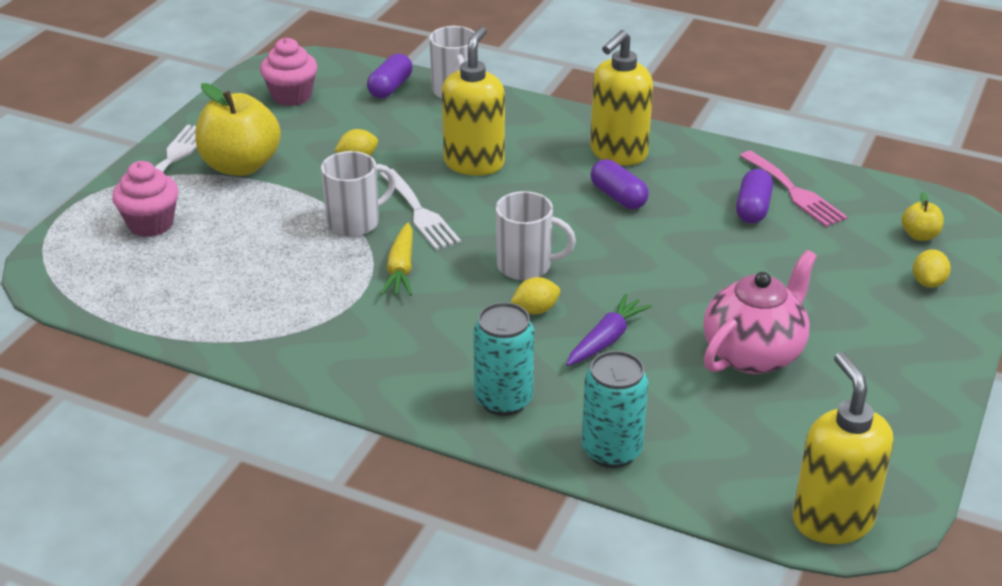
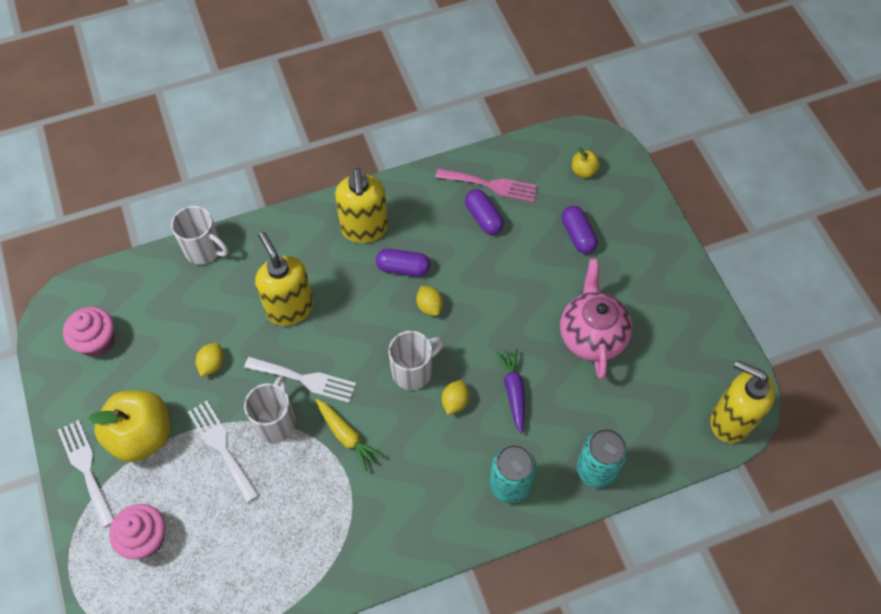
camera: 45 degrees left, 25 degrees up
purple capsule [367,54,412,98] -> purple capsule moved to [562,206,598,254]
yellow lemon [913,249,951,288] -> yellow lemon moved to [416,286,443,316]
none -> white fork [188,401,259,503]

